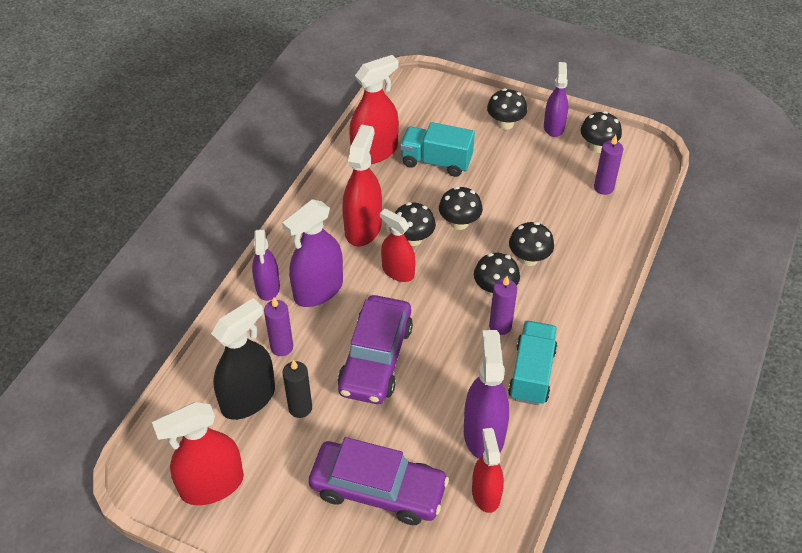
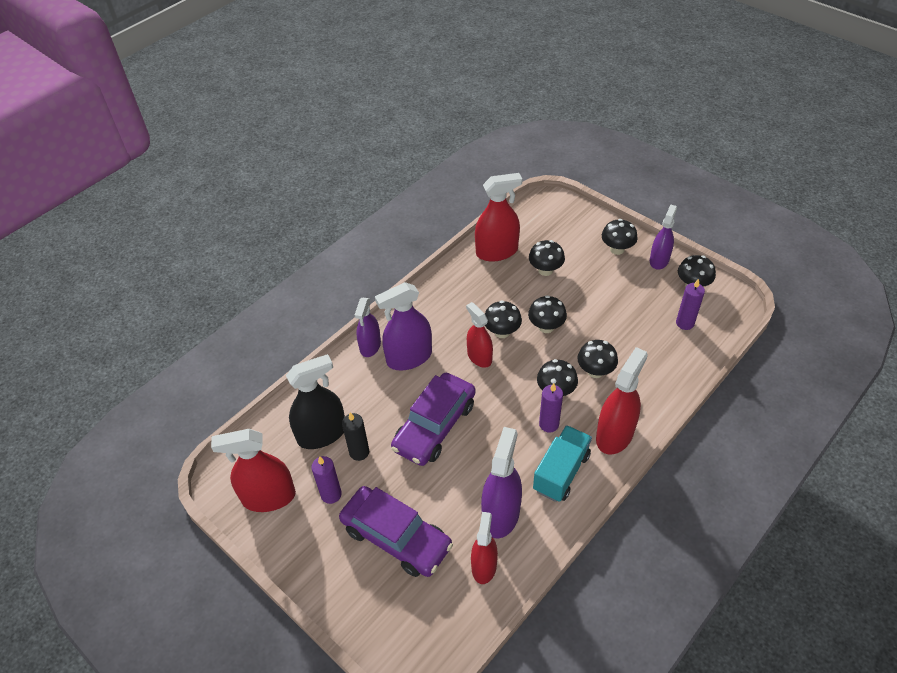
camera: 20 degrees right, 0 degrees up
purple candle [264,297,293,356] -> purple candle moved to [311,456,342,504]
red spray bottle [342,124,382,247] -> red spray bottle moved to [596,347,648,454]
turquoise truck [400,122,475,177] -> black mushroom [529,240,565,276]

